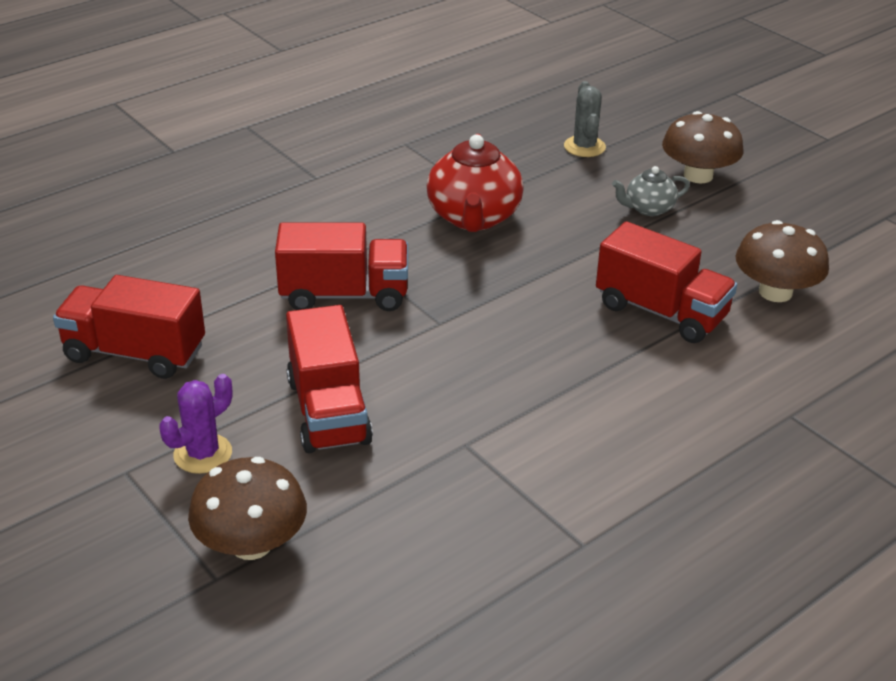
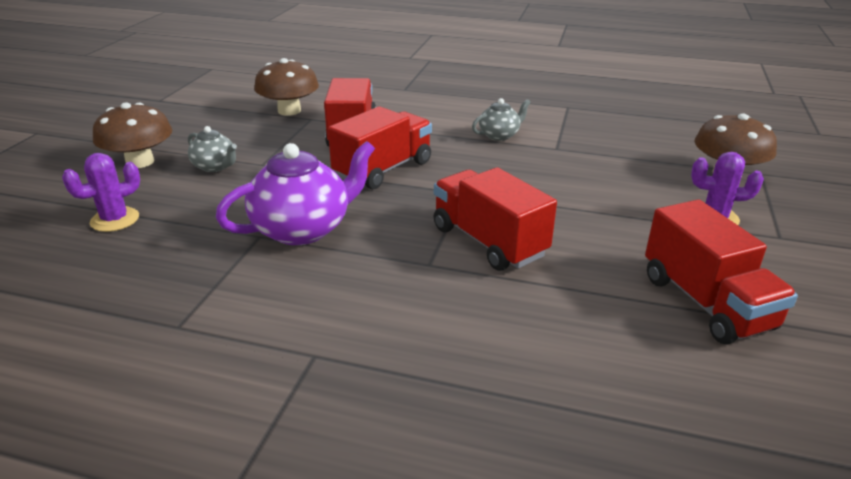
camera: 125 degrees left, 5 degrees down
red truck [286,305,373,453] -> red truck moved to [328,107,432,189]
red teapot [427,134,524,232] -> purple teapot [216,141,375,245]
grey cactus [564,81,606,157] -> purple cactus [62,153,140,232]
none -> grey teapot [472,98,531,141]

